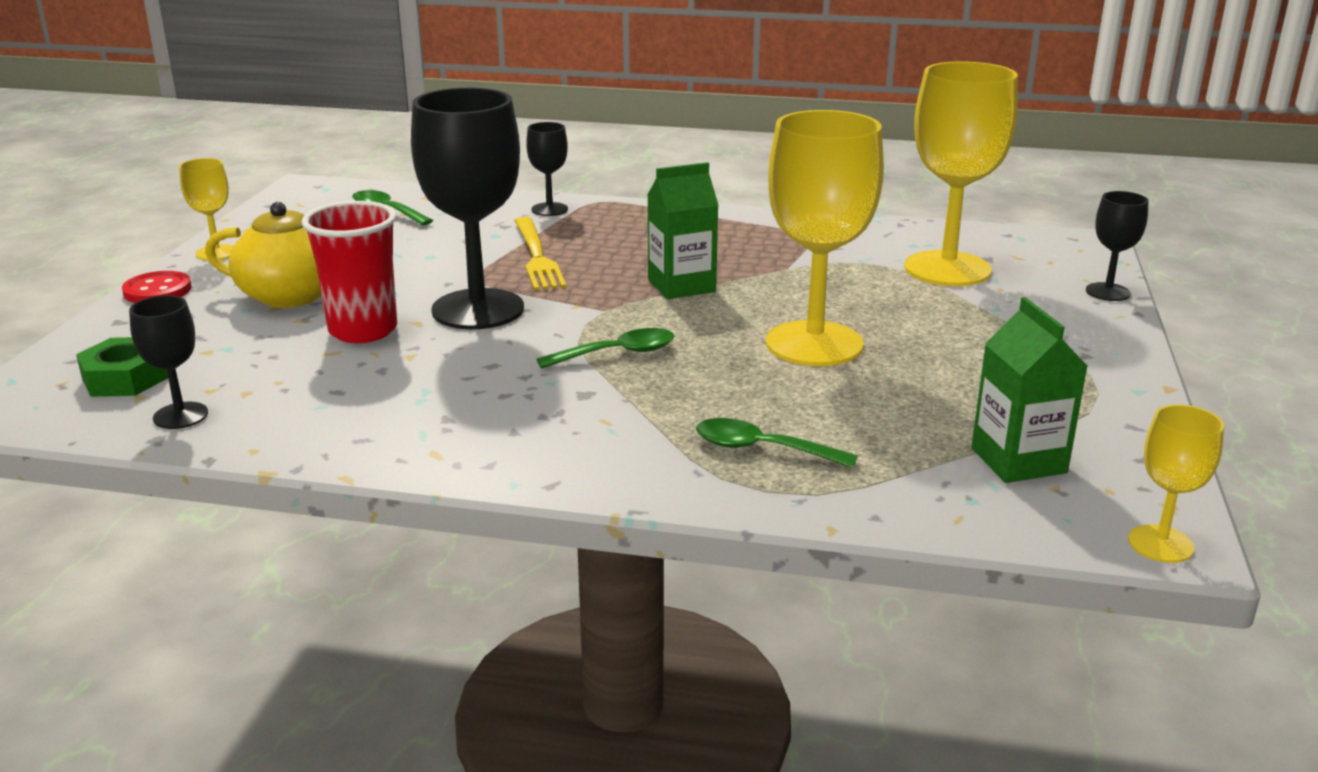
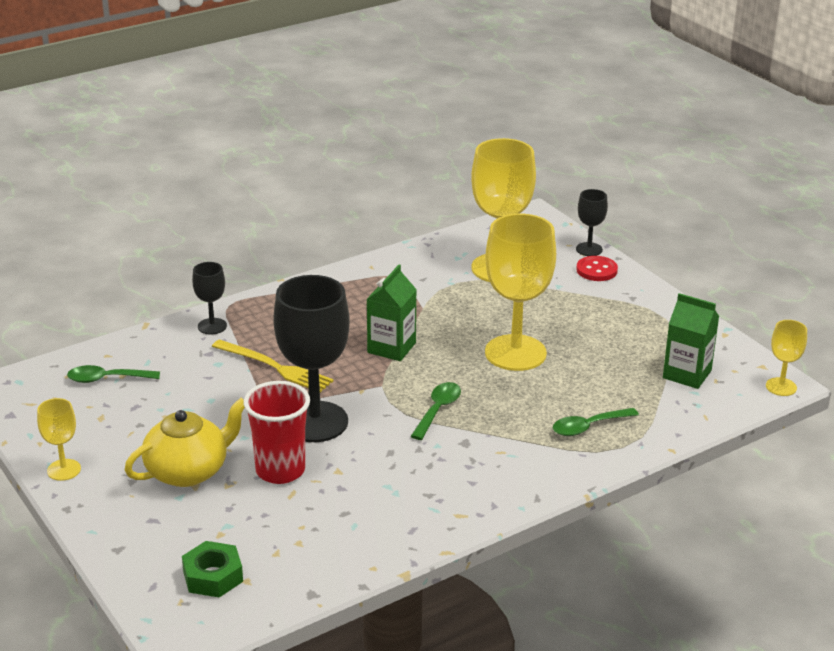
camera: 45 degrees left, 5 degrees up
red button [122,271,192,303] -> red button moved to [576,256,618,281]
black goblet [129,295,208,429] -> none

